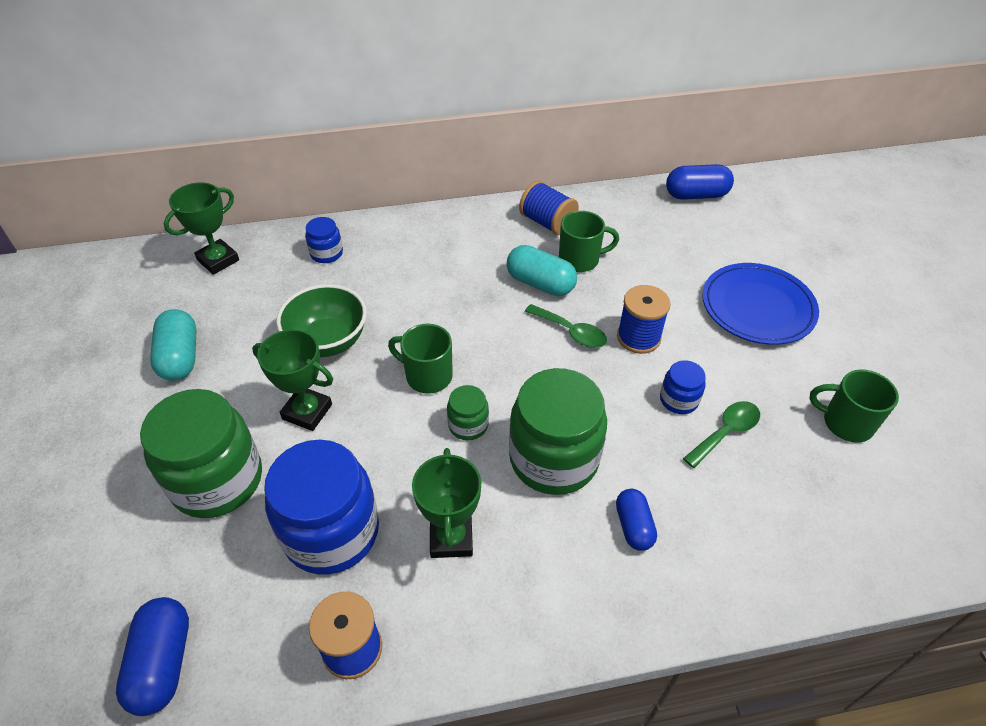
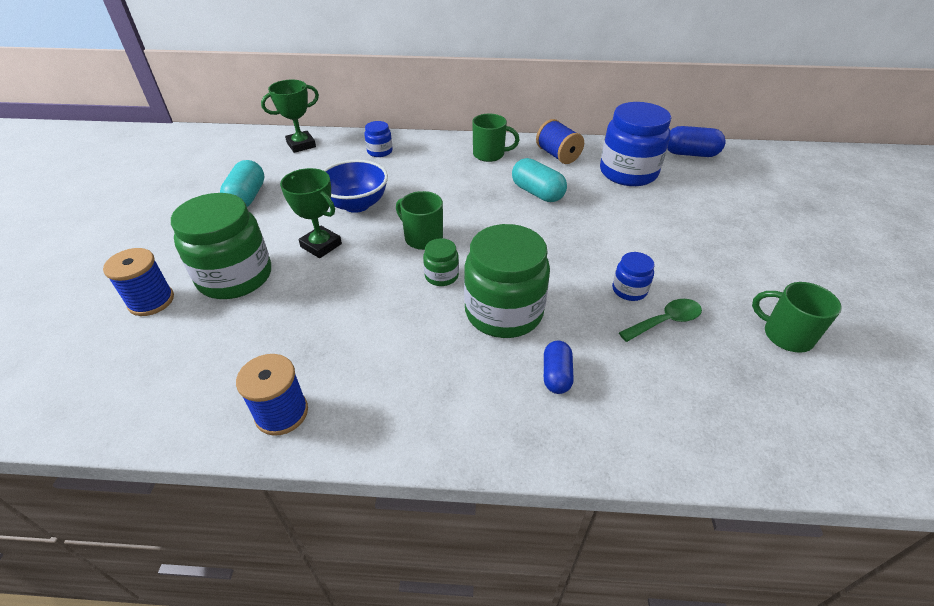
camera: 15 degrees right, 5 degrees down
blue capsule [116,597,189,716] -> none
blue jar [264,440,379,574] -> blue jar moved to [600,102,671,186]
green bowl [276,284,367,357] -> blue bowl [323,160,388,213]
green trophy [412,448,481,558] -> none
green spoon [525,304,607,348] -> none
green mug [559,211,619,272] -> green mug moved to [472,114,520,162]
blue spool [617,285,671,354] -> blue spool moved to [103,248,174,316]
blue plate [702,263,819,345] -> none

